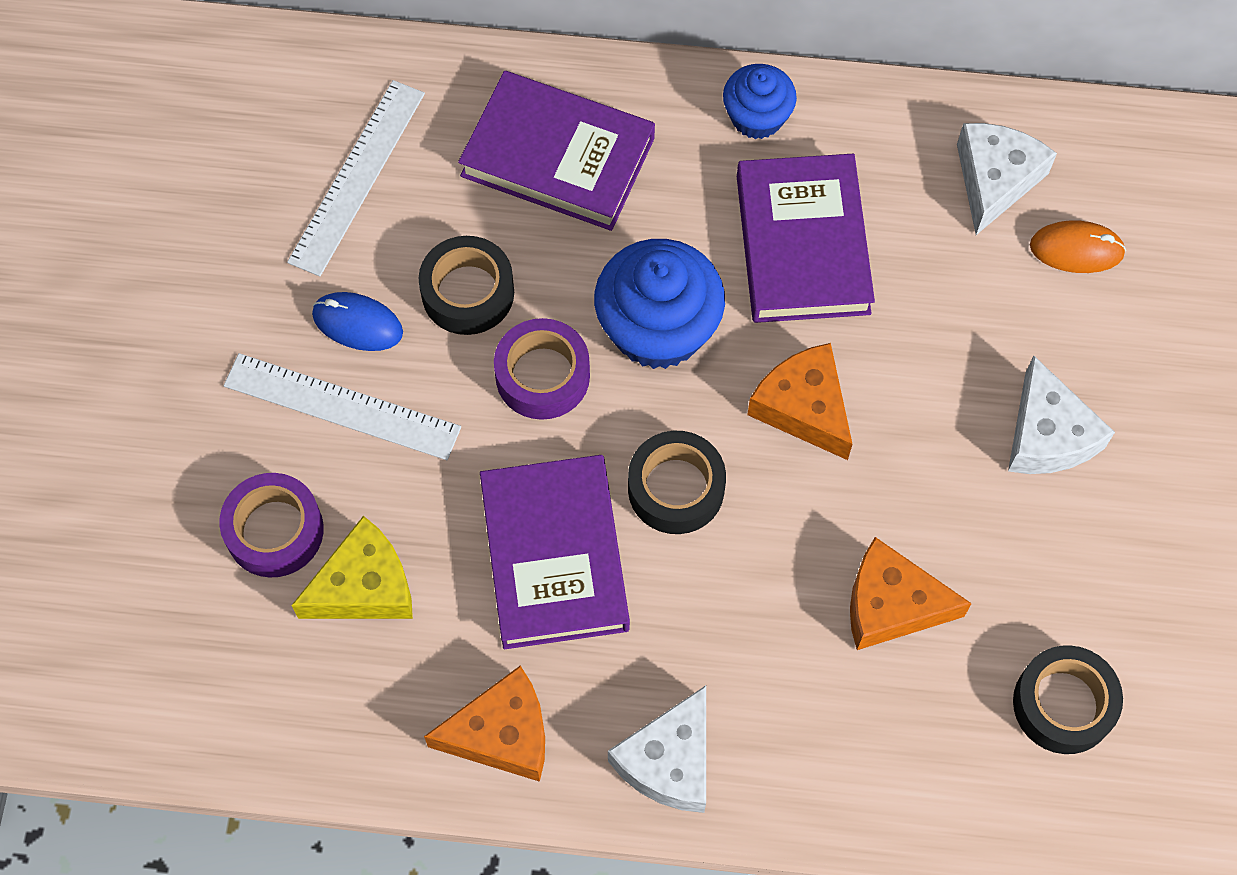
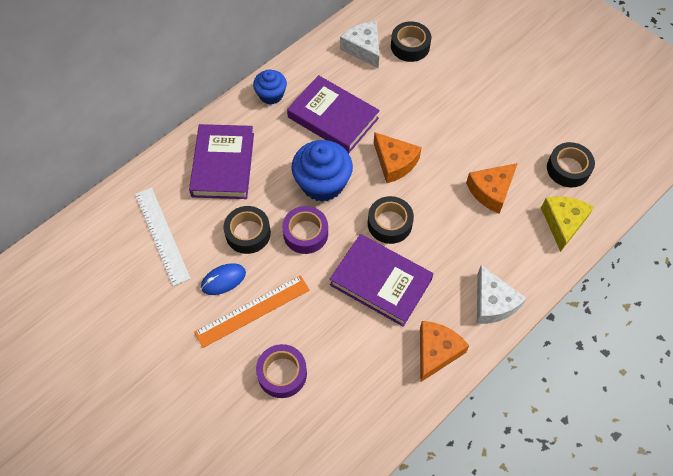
camera: 50 degrees left, 5 degrees down
white ruler [224,353,461,460] -> orange ruler [194,275,310,348]
yellow cheese [291,516,413,619] -> yellow cheese moved to [541,197,594,252]
purple book [458,71,655,231] -> purple book turned 60 degrees counterclockwise [189,124,254,199]
orange cheese [747,343,852,460] -> orange cheese turned 135 degrees counterclockwise [374,132,422,183]
white cheese [1008,356,1115,474] -> none
orange mouse [1030,220,1126,273] -> black tape [391,21,431,62]

